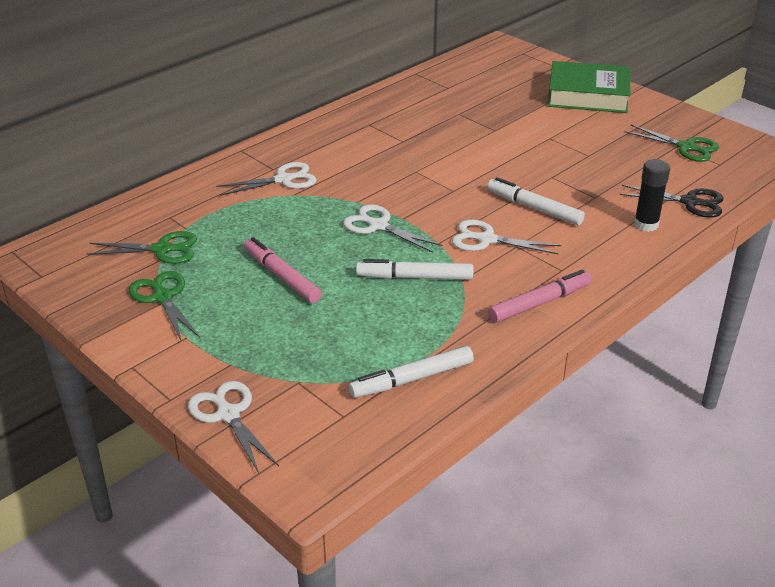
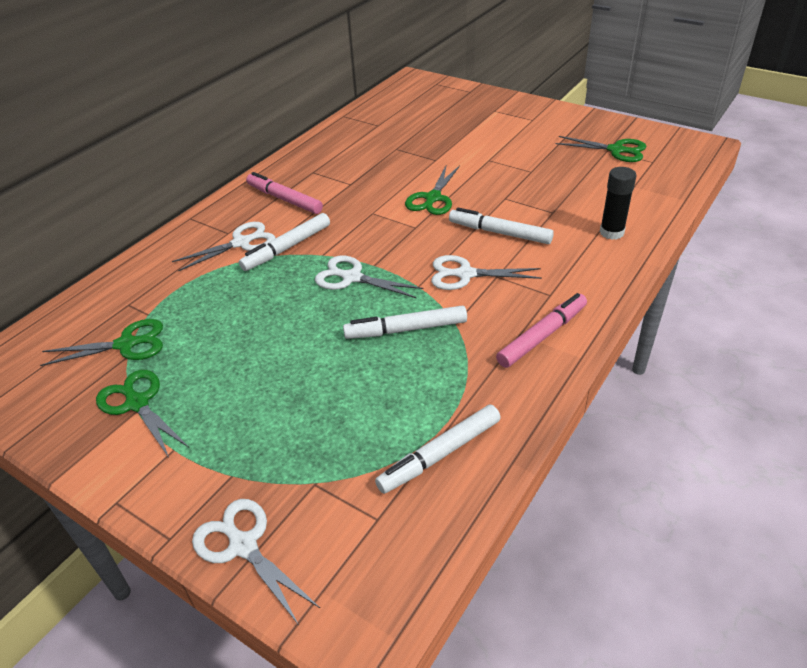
camera: 10 degrees left, 5 degrees up
pink marker [244,237,322,303] -> pink marker moved to [246,172,323,214]
green book [548,61,630,113] -> none
black scissors [620,185,723,218] -> none
none -> white marker [239,213,330,271]
none -> green scissors [405,164,460,215]

